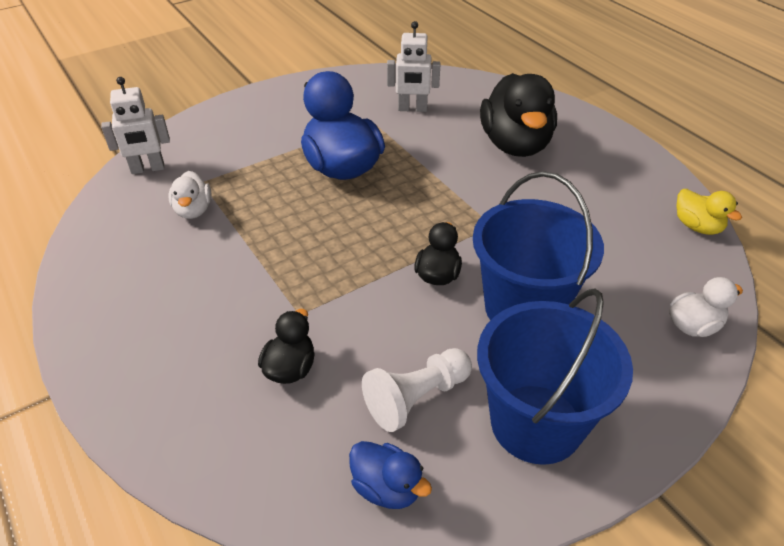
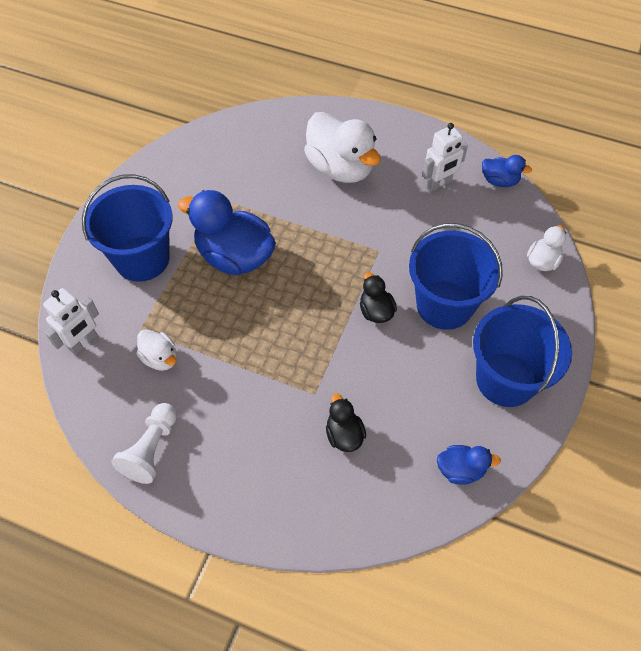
camera: 35 degrees left, 15 degrees up
white pawn [362,348,472,432] -> white pawn moved to [111,403,177,484]
white robot [387,21,441,112] -> white robot moved to [423,123,468,192]
black duck [480,73,557,157] -> white duck [304,112,381,183]
yellow duck [676,189,742,235] -> blue duck [482,155,532,187]
none -> blue bucket [82,174,173,282]

